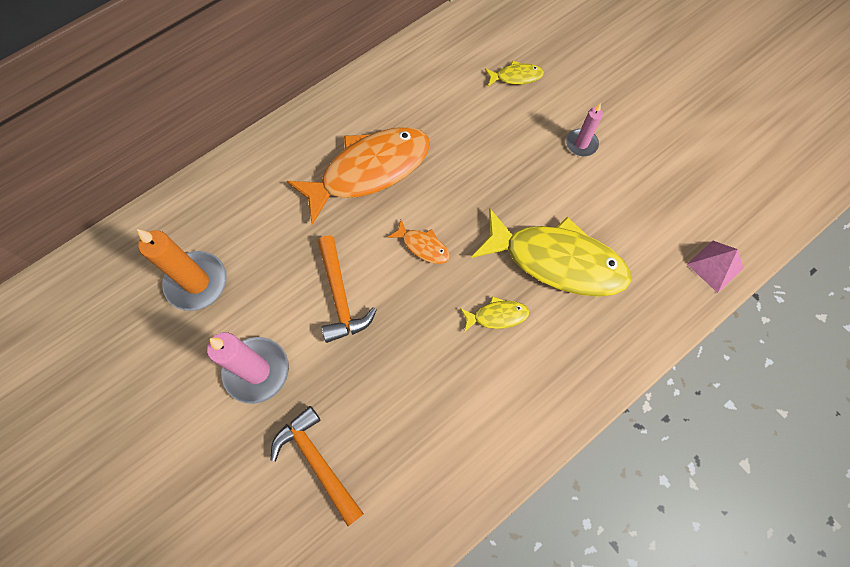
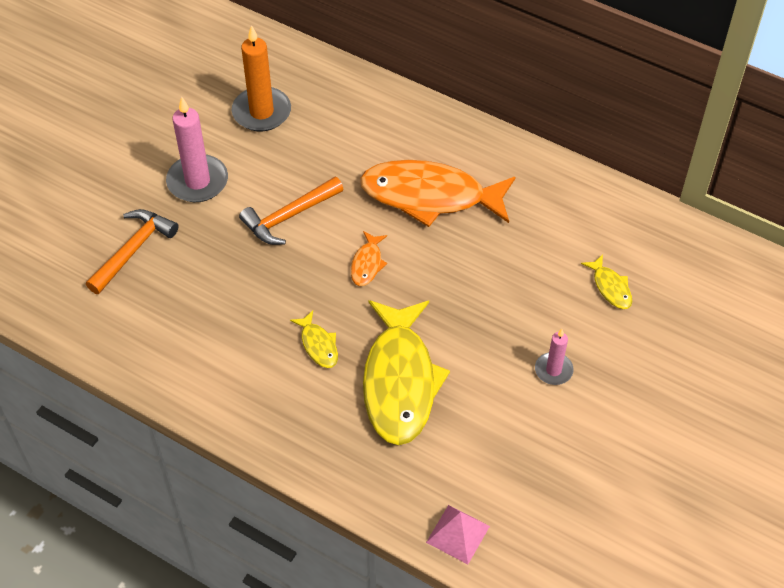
camera: 70 degrees right, 15 degrees down
orange fish [287,127,430,225] -> orange fish turned 150 degrees clockwise [360,160,515,227]

